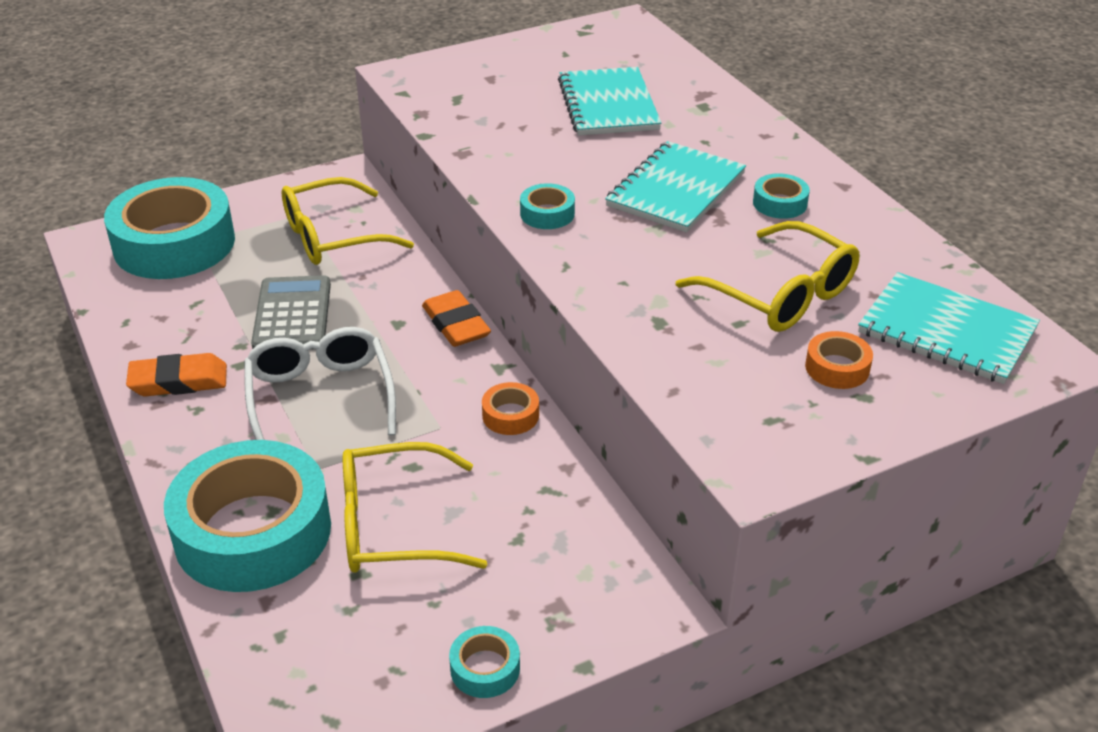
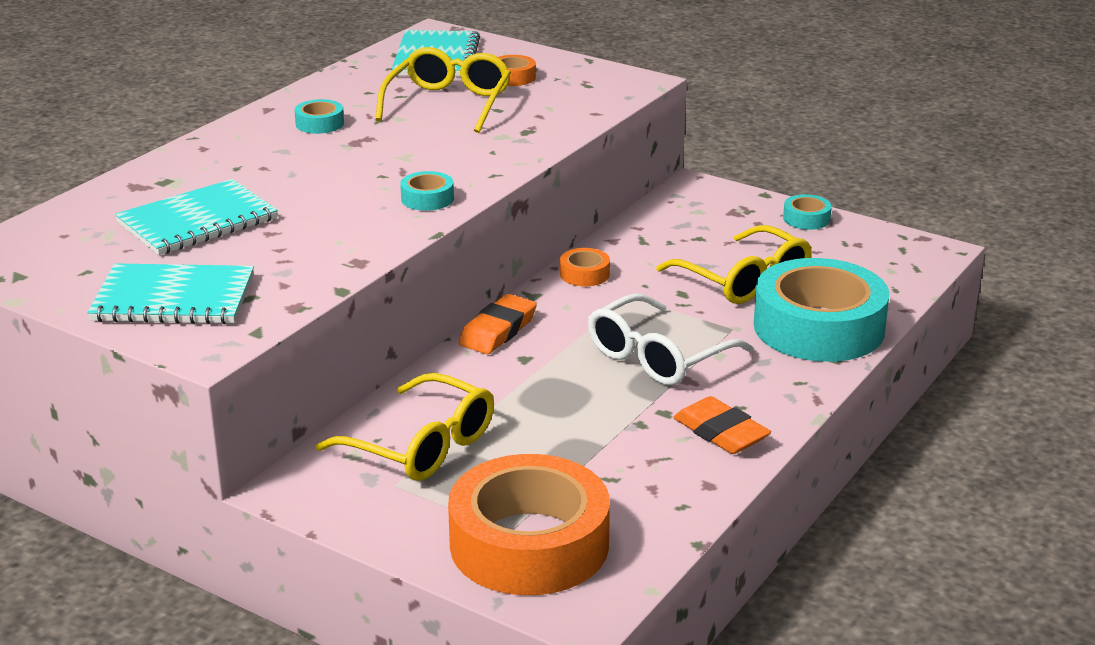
camera: 120 degrees left, 10 degrees down
turquoise tape [104,177,235,279] -> orange tape [448,454,610,595]
grey calculator [251,275,331,350] -> none
turquoise notebook [605,141,746,233] -> turquoise notebook moved to [87,263,254,324]

